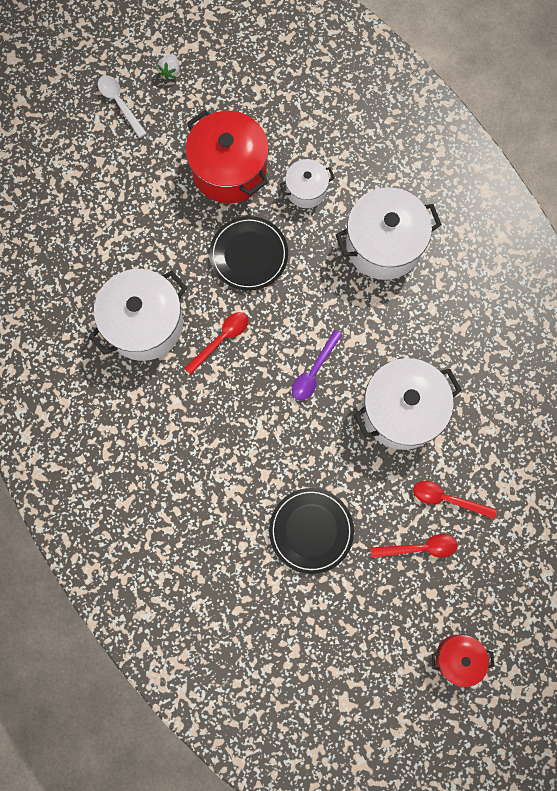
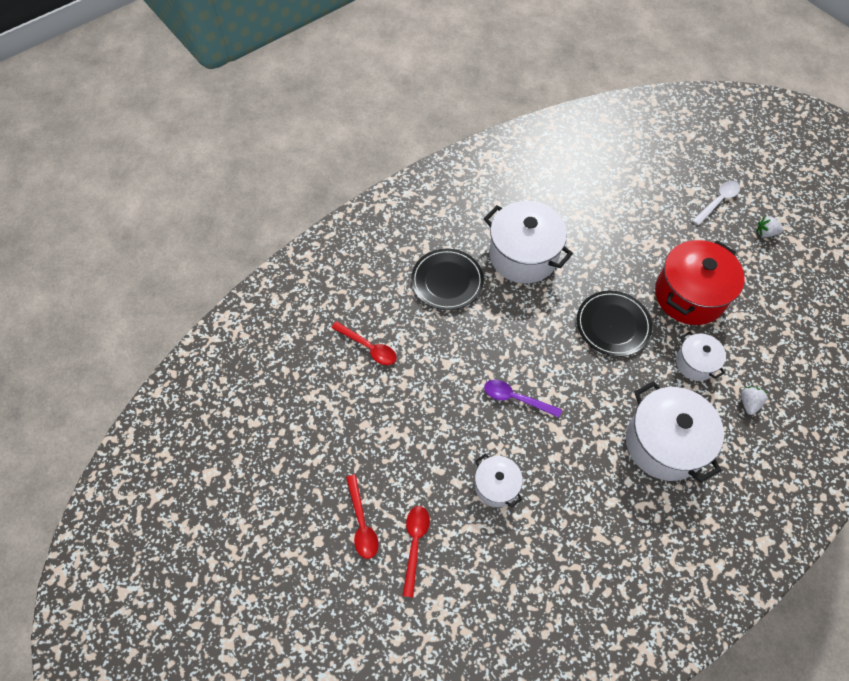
camera: 80 degrees right, 15 degrees down
red spoon [184,312,248,374] -> red spoon moved to [331,321,397,365]
black plate [269,488,354,574] -> black plate moved to [411,249,484,310]
white pot [354,358,462,450] -> white pot [475,453,523,507], size x0.54
red pot [432,635,494,687] -> none
none -> white strawberry [741,387,767,415]

